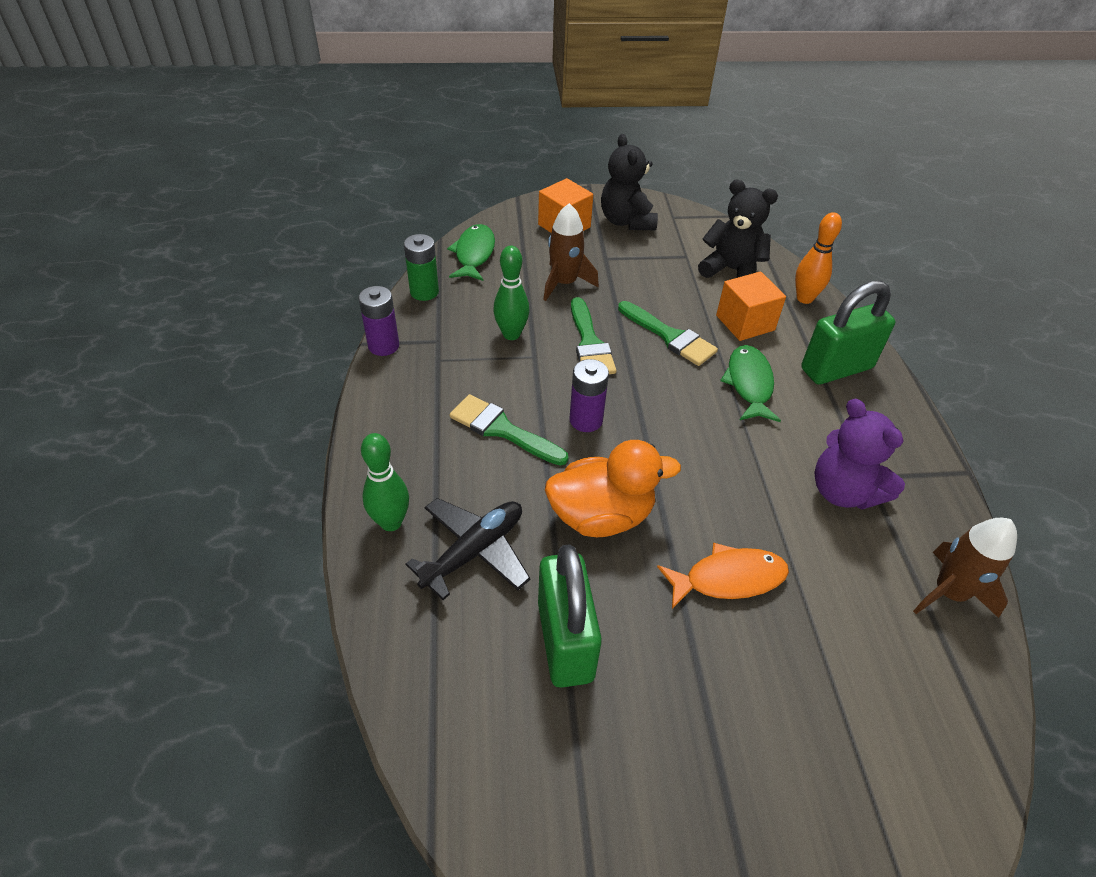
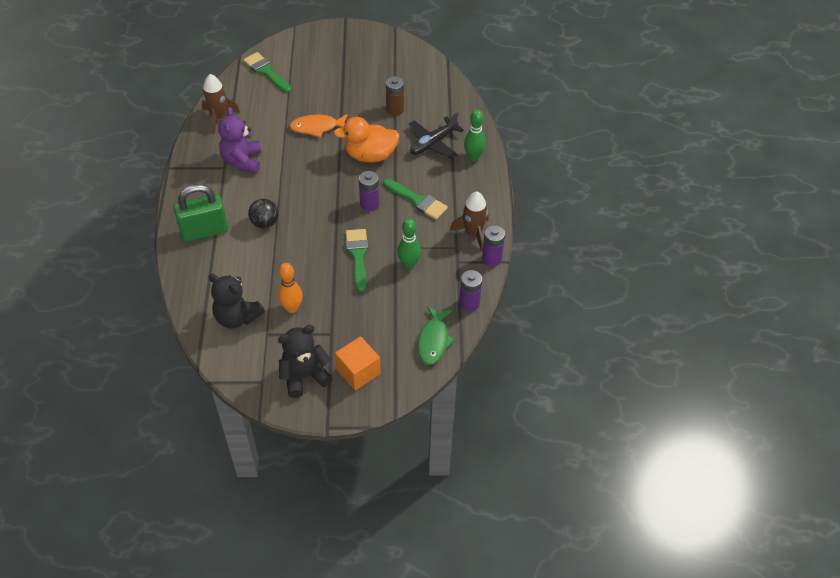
camera: 175 degrees left, 5 degrees up
green battery [404,234,439,301] -> purple battery [459,270,482,312]
green padlock [538,545,602,688] -> brown battery [386,76,404,116]
brown rocket [543,203,599,301] -> brown rocket moved to [450,192,489,252]
black teddy bear [601,134,658,230] -> black teddy bear turned 105 degrees counterclockwise [278,325,333,398]
green brush [618,301,718,366] -> green brush moved to [243,52,291,93]
orange cube [716,272,786,341] -> none
green fish [720,345,781,422] -> black ball [248,199,278,229]
orange bowling pin [795,212,842,304] -> orange bowling pin moved to [278,263,303,313]
purple teddy bear [814,399,905,510] -> purple teddy bear turned 150 degrees counterclockwise [218,107,262,173]

